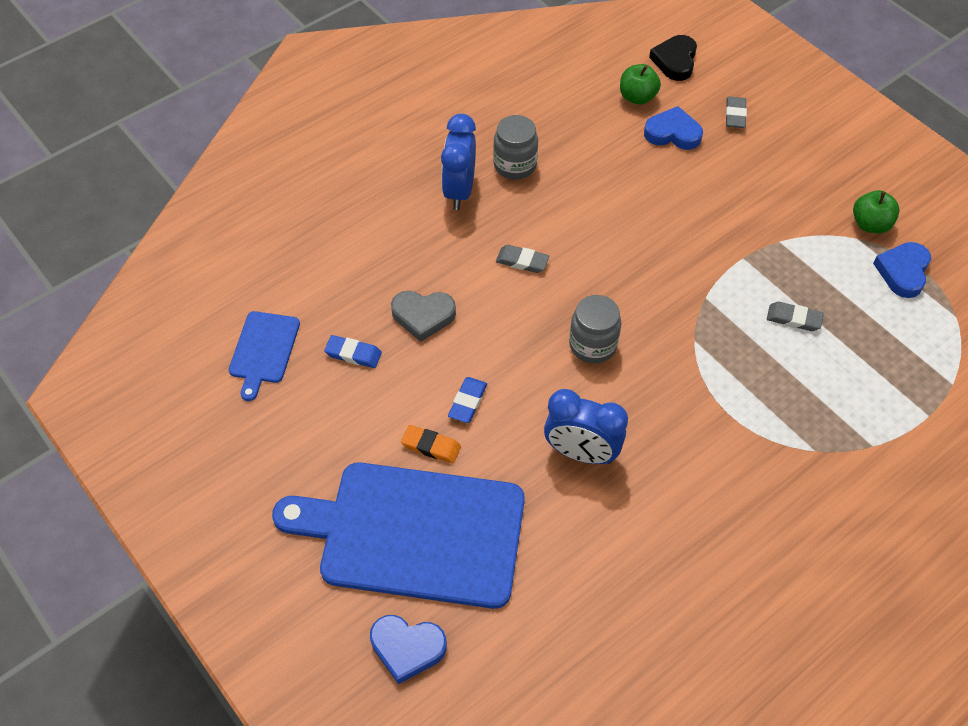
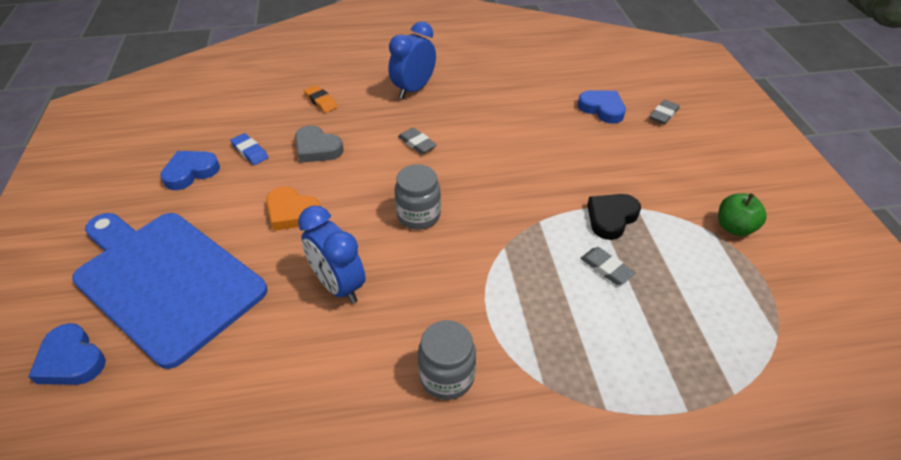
camera: 30 degrees right, 10 degrees down
blue cutting board [229,311,300,401] -> none
orange eraser [401,425,461,464] -> orange eraser moved to [304,85,338,113]
blue eraser [448,377,487,423] -> orange heart [266,186,320,231]
grey jar [493,115,538,180] -> grey jar moved to [418,320,476,400]
green apple [620,64,661,105] -> none
black heart [649,35,697,81] -> black heart moved to [587,194,641,240]
blue heart [873,242,931,298] -> blue heart moved to [160,151,220,190]

